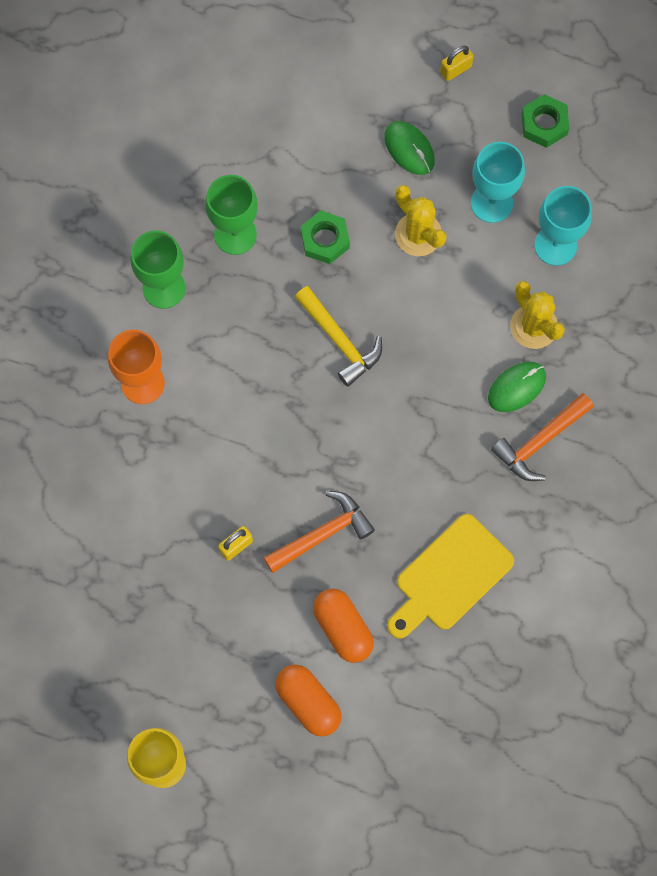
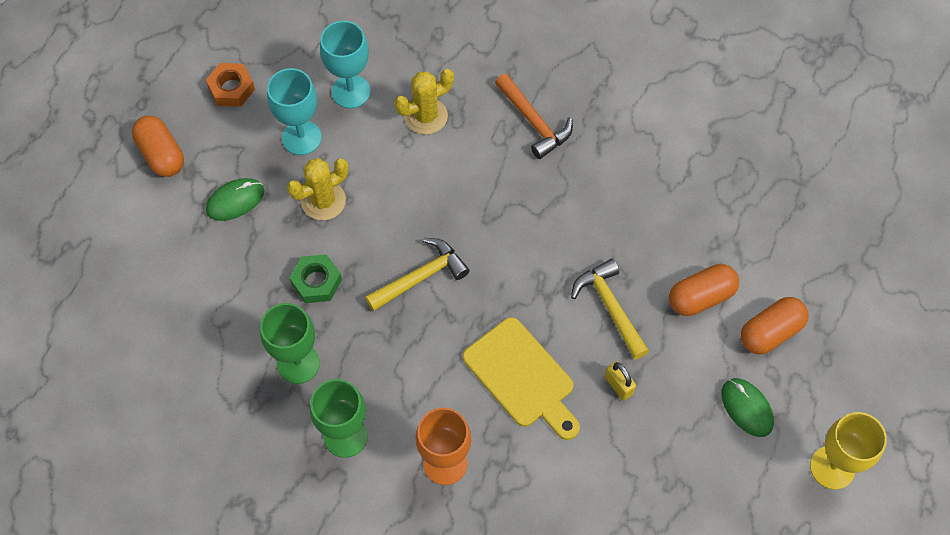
camera: 85 degrees left, 10 degrees down
orange hammer [263,491,375,573] -> yellow hammer [571,259,649,360]
yellow cutting board [387,514,514,639] -> yellow cutting board moved to [463,317,580,440]
yellow padlock [440,46,473,81] -> orange capsule [132,116,184,177]
green mouse [488,362,546,412] -> green mouse moved to [721,378,774,437]
green nut [522,94,569,148] -> orange nut [206,63,255,107]

